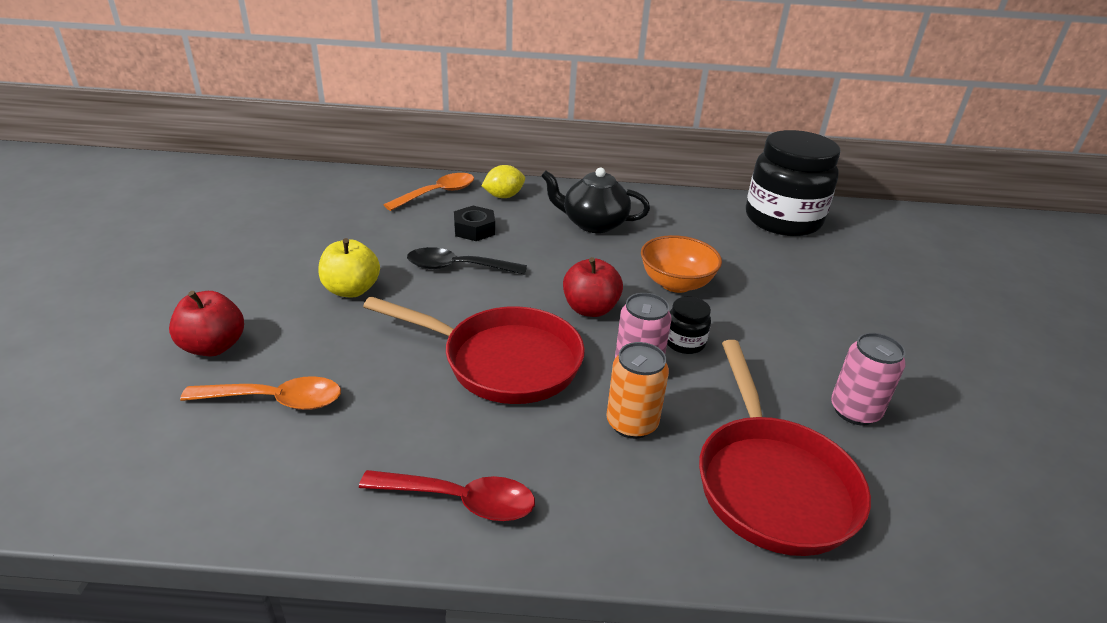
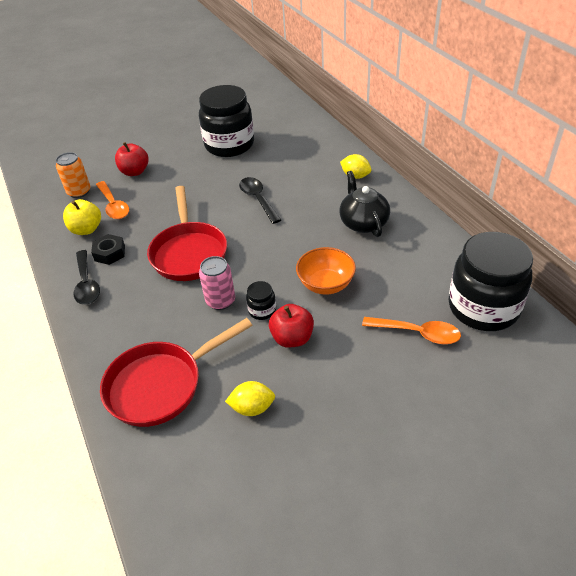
camera: 65 degrees right, 10 degrees up
yellow apple [318,238,380,297] -> yellow apple moved to [63,199,101,235]
red spoon [359,470,535,521] -> black spoon [74,250,100,305]
orange spoon [384,173,474,211] -> orange spoon moved to [362,317,461,344]
black nut [454,206,495,241] -> black nut moved to [91,234,125,265]
red apple [563,257,623,317] -> red apple moved to [269,304,314,347]
orange can [606,342,669,439] -> orange can moved to [56,152,91,198]
pink can [831,333,906,425] -> yellow lemon [225,381,275,416]
none -> black jar [199,85,254,157]

